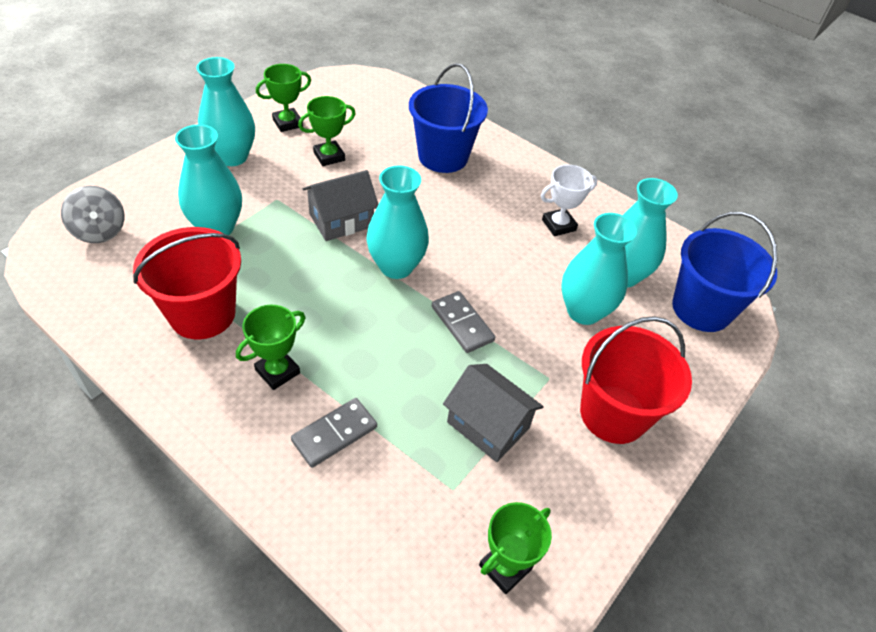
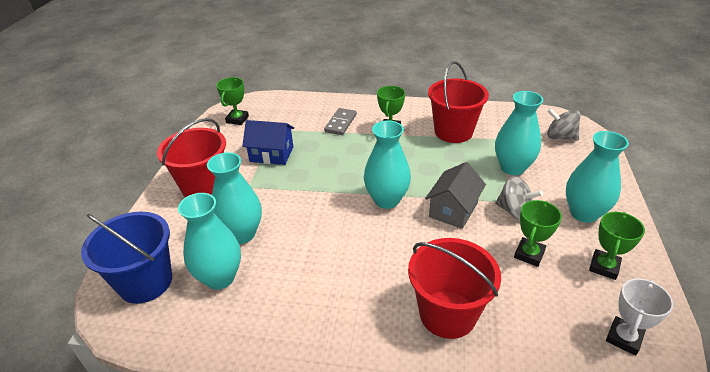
camera: 155 degrees right, 10 degrees down
blue bucket [409,63,488,173] -> red bucket [408,238,501,339]
grey domino [432,291,495,353] -> none
grey house [443,364,544,462] -> blue house [242,120,294,165]
white trophy [541,165,598,236] -> white trophy moved to [606,279,673,356]
none -> grey spinning top [495,176,543,220]

